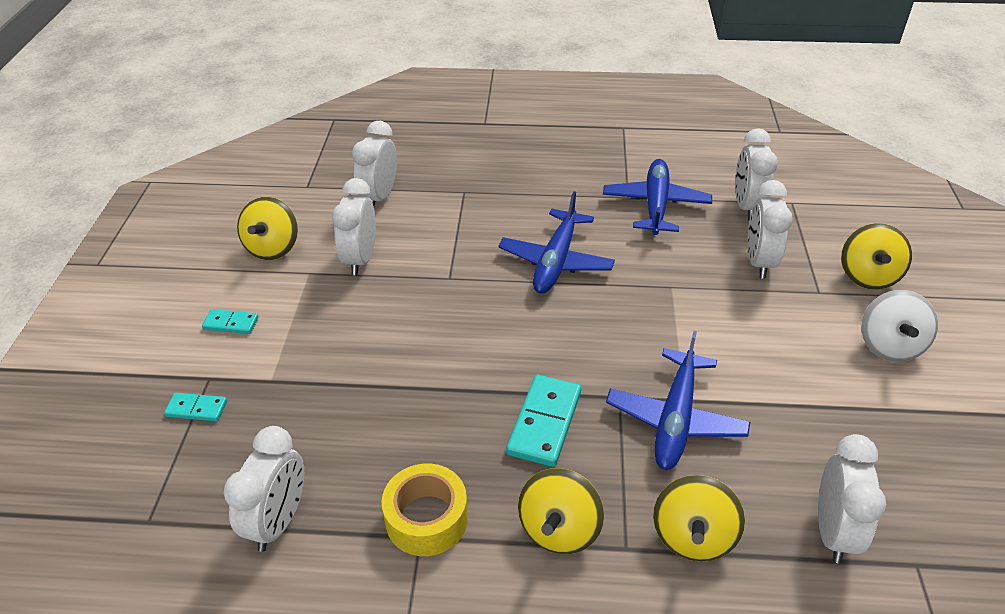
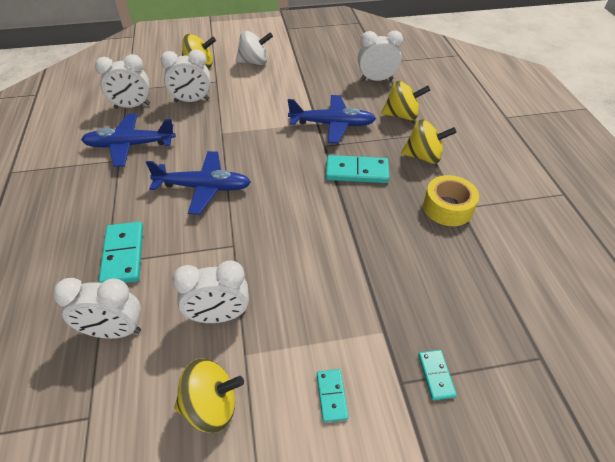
camera: 105 degrees left, 5 degrees up
white clock [224,426,304,552] -> none
none -> turquoise domino [99,222,143,283]

